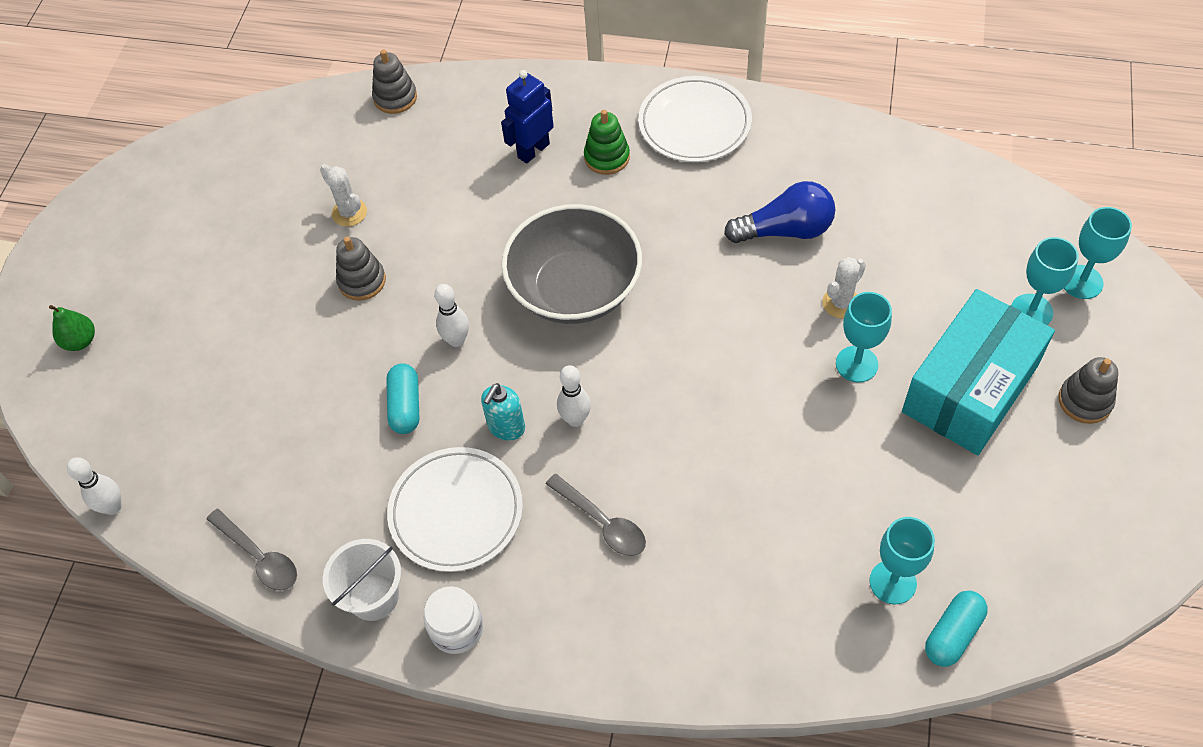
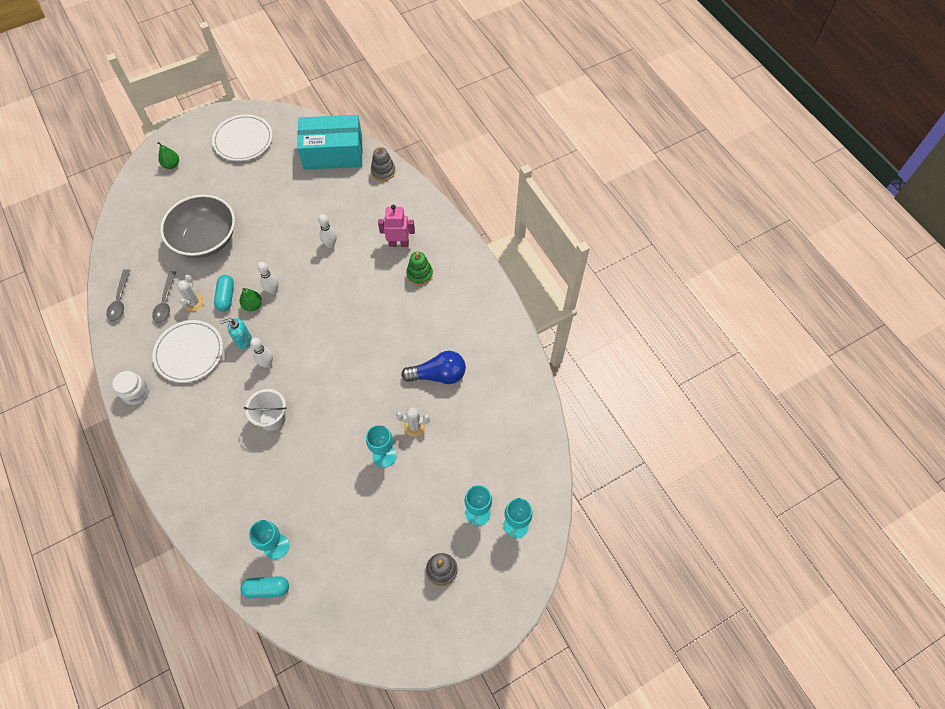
camera: 45 degrees right, 5 degrees up
white bowling pin [67,457,121,515] -> white bowling pin moved to [318,214,337,248]
white cactus [320,164,367,227] -> white cactus moved to [177,275,204,311]
white bucket [323,539,401,621] -> white bucket moved to [244,389,287,431]
grey stacking toy [336,237,386,301] -> none
turquoise capsule [386,364,420,434] -> turquoise capsule turned 45 degrees counterclockwise [214,275,234,311]
blue robot [501,70,554,164] -> pink robot [378,204,415,247]
grey bowl [501,204,642,324] -> grey bowl moved to [160,195,235,258]
grey spoon [546,474,646,556] -> grey spoon moved to [152,271,176,323]
white plate [638,76,752,162] -> white plate moved to [212,114,273,161]
blue light bulb [724,181,835,243] -> blue light bulb turned 45 degrees counterclockwise [401,351,466,384]
turquoise box [902,289,1055,455] -> turquoise box moved to [297,115,363,170]
none -> green pear [240,288,262,311]

